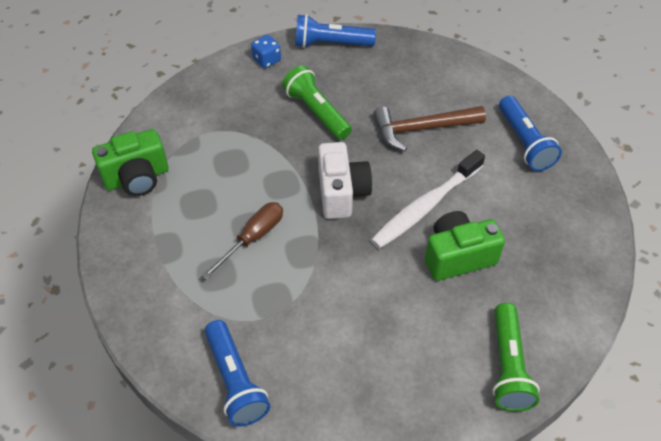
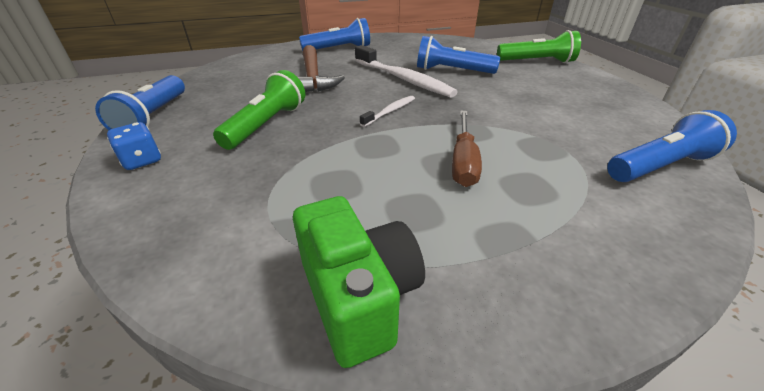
camera: 90 degrees left, 15 degrees down
brown screwdriver [202,202,283,280] -> brown screwdriver turned 120 degrees counterclockwise [452,110,482,187]
green flashlight [282,66,352,140] -> green flashlight turned 150 degrees clockwise [213,70,305,150]
white camera [318,142,372,219] -> white toothbrush [360,96,415,127]
green camera [425,211,505,281] -> blue flashlight [417,36,500,74]

